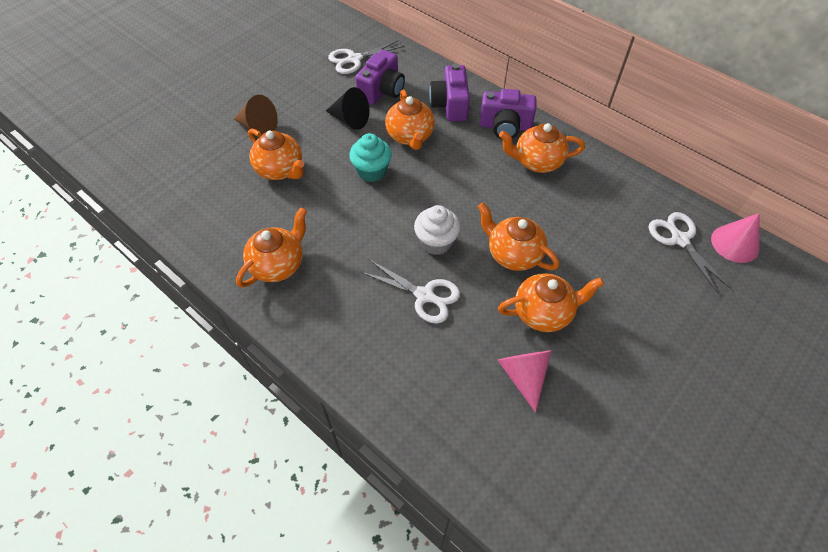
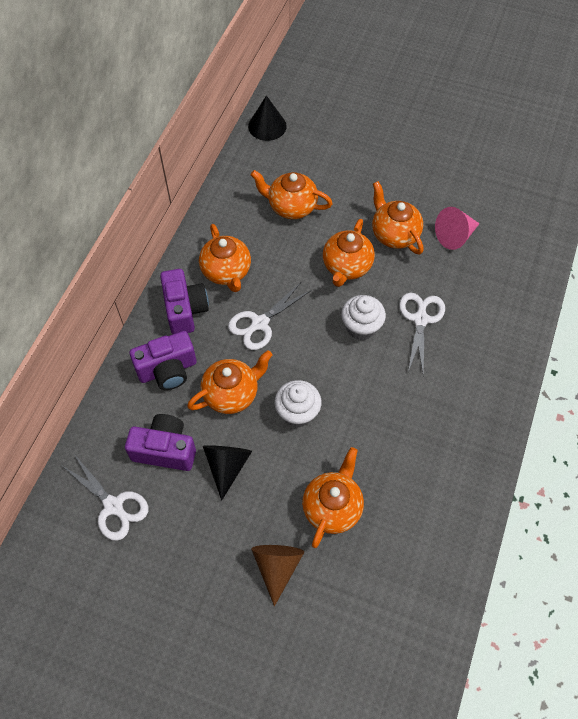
camera: 110 degrees left, 5 degrees up
orange teapot [236,208,307,287] -> orange teapot moved to [251,170,333,219]
turquoise cupcake [349,133,392,182] -> white cupcake [274,380,322,427]
white scissors [649,212,730,293] -> white scissors moved to [228,282,312,350]
pink cone [711,213,759,263] -> black cone [248,96,287,141]

